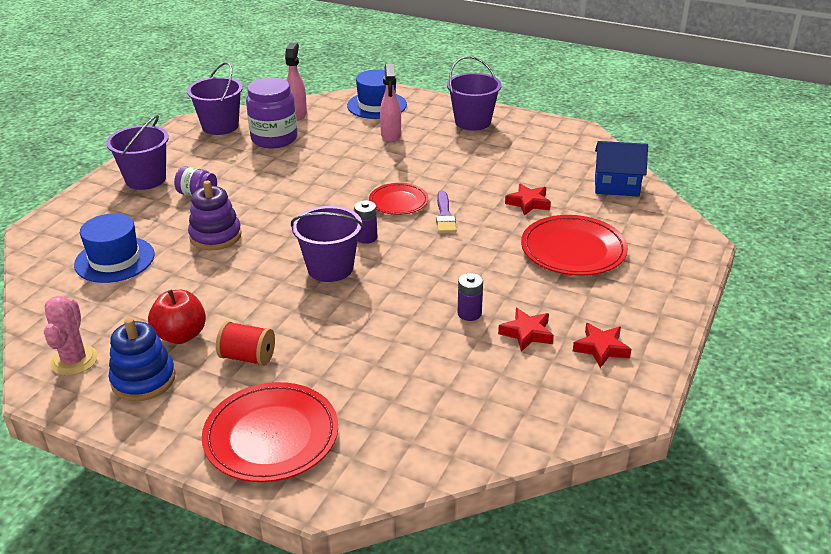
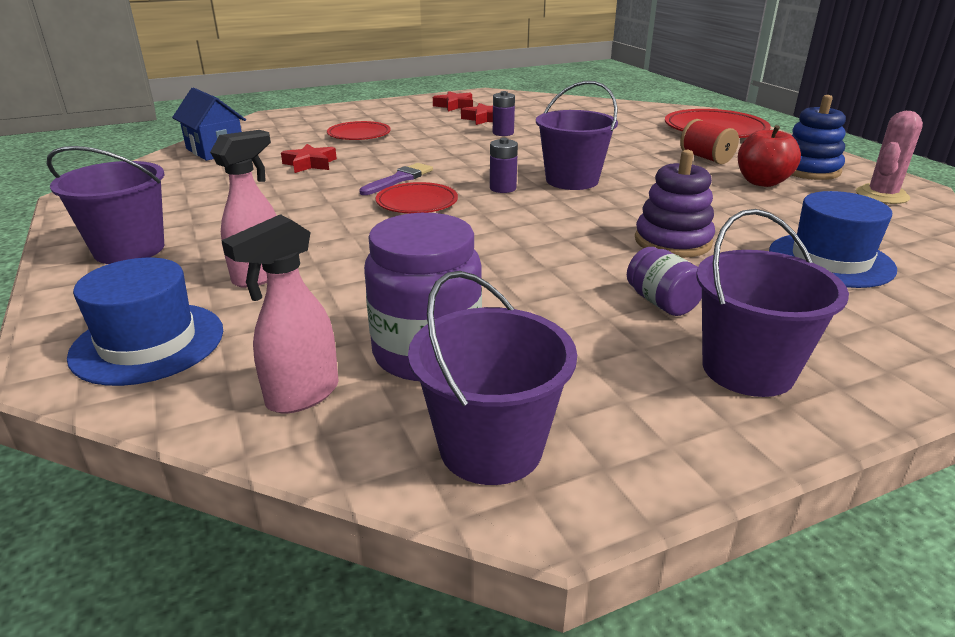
camera: 140 degrees left, 5 degrees down
red plate [521,215,628,276] -> red plate [327,121,391,140], size x0.61

